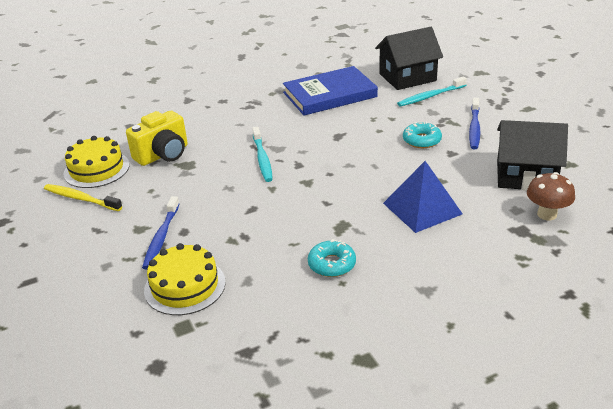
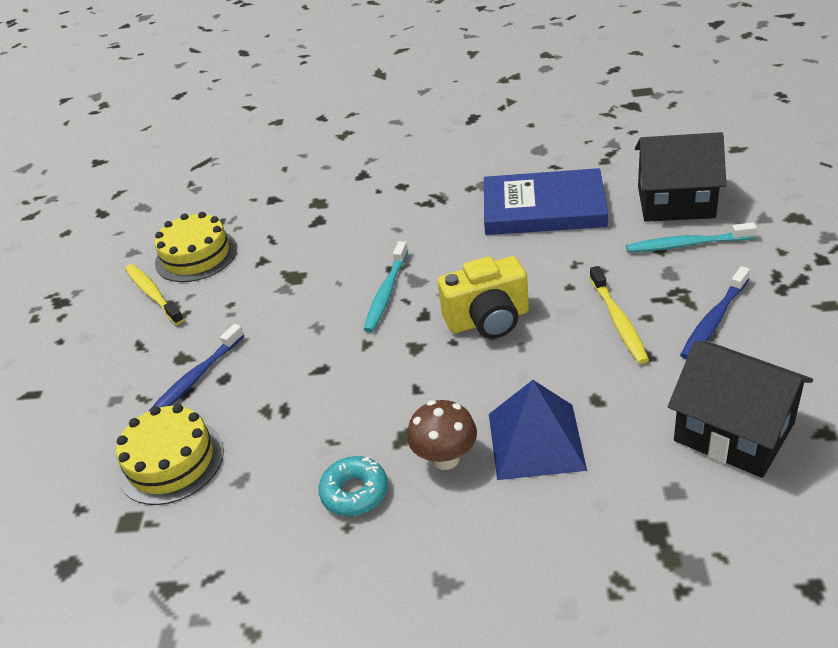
camera: 30 degrees right, 5 degrees up
yellow camera [126,111,188,166] -> yellow camera moved to [438,256,529,339]
turquoise donut [403,122,442,148] -> yellow toothbrush [589,266,649,364]
brown mushroom [527,172,575,221] -> brown mushroom moved to [407,400,477,470]

